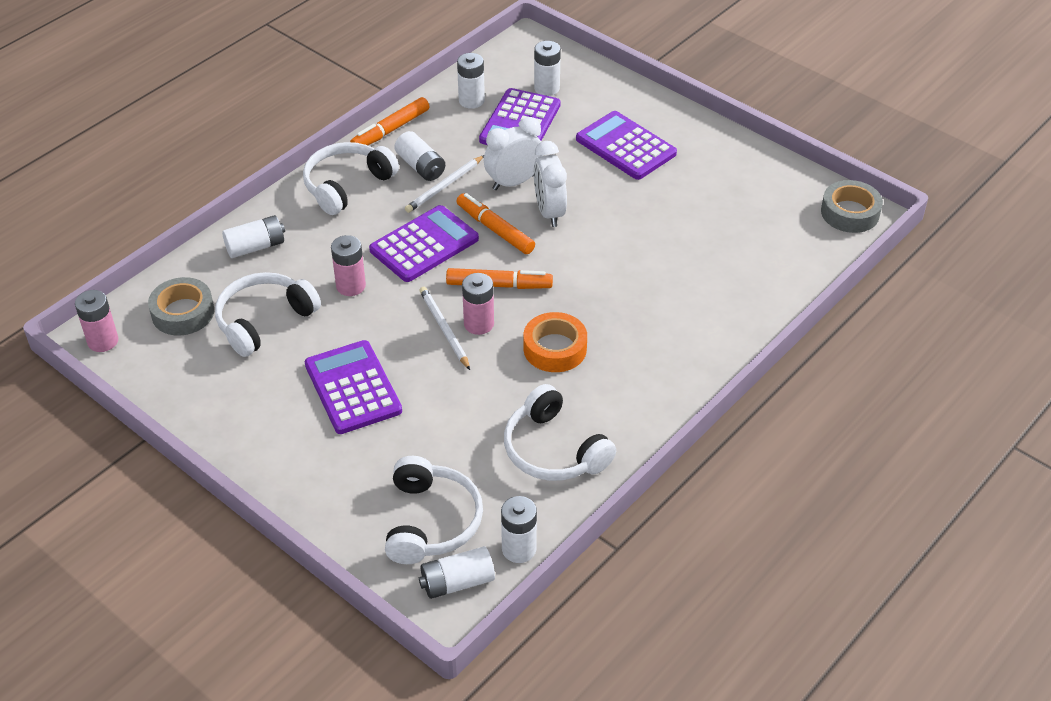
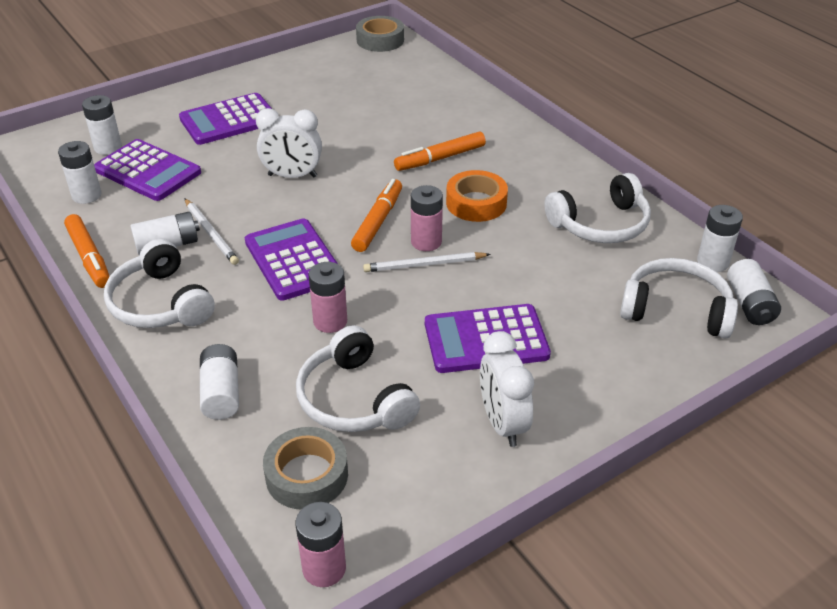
camera: 75 degrees left, 5 degrees down
orange marker [456,193,535,254] -> orange marker moved to [394,131,486,171]
white clock [484,117,544,190] -> white clock moved to [480,331,534,447]

